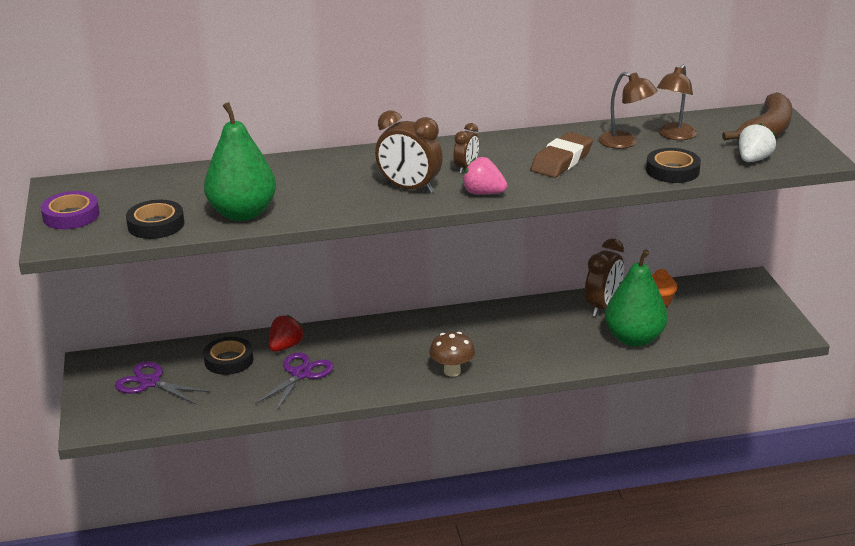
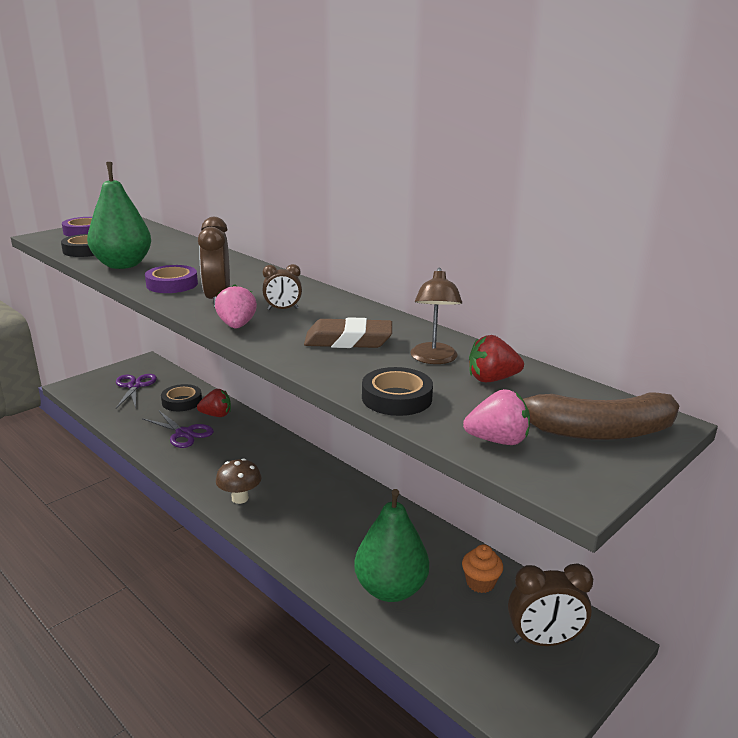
camera: 55 degrees right, 5 degrees down
purple scissors [255,352,334,411] -> purple scissors turned 45 degrees clockwise [142,410,214,448]
brown clock [585,238,624,317] -> brown clock moved to [508,563,593,646]
brown lamp [657,65,697,140] -> red strawberry [469,335,524,382]
white strawberry [739,123,776,162] -> pink strawberry [463,389,530,445]
none -> purple tape [145,265,198,293]

